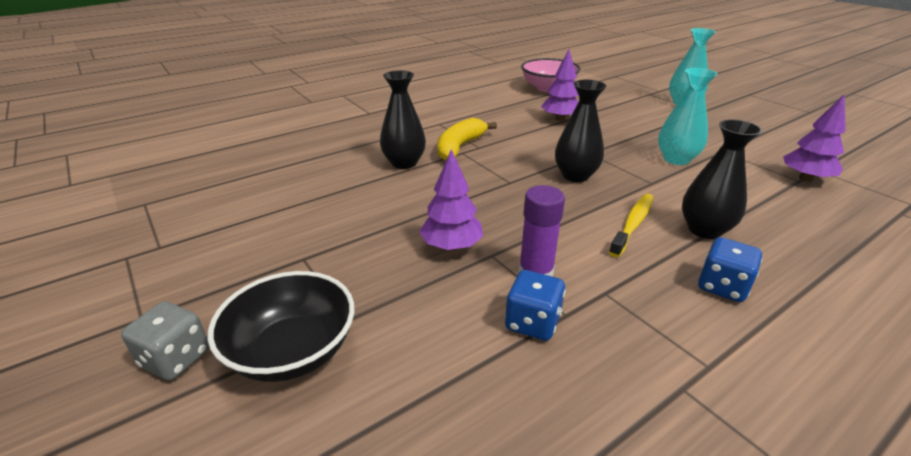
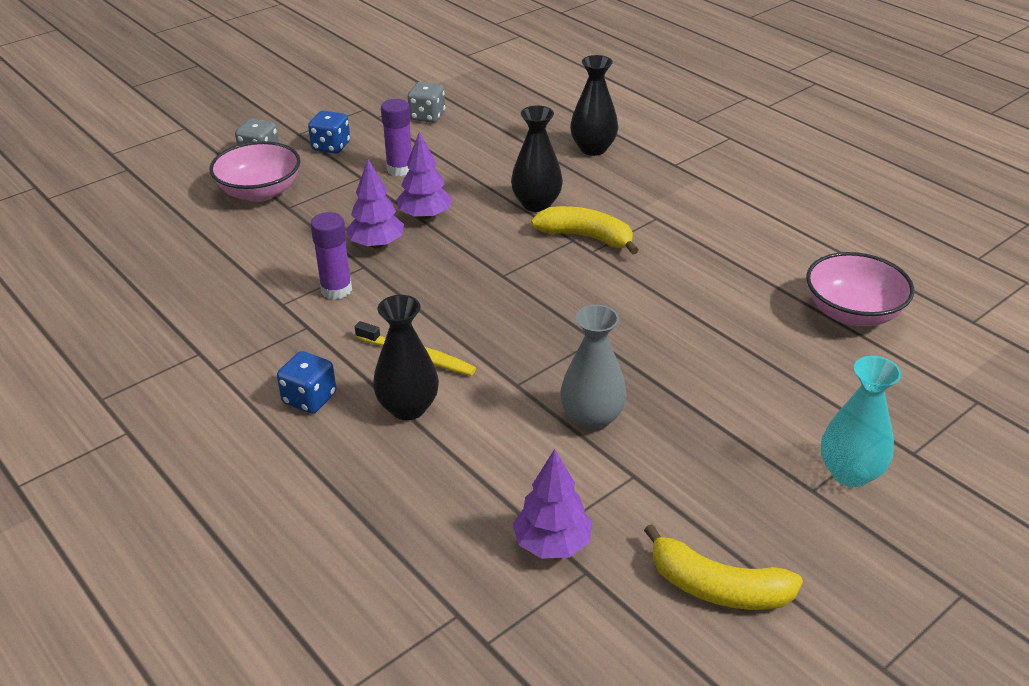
camera: 85 degrees right, 5 degrees up
black bowl [208,271,354,382] -> pink bowl [209,141,301,202]
blue dice [505,270,565,341] -> blue dice moved to [308,111,350,154]
purple tree [541,49,578,121] -> purple tree moved to [396,132,452,220]
black vase [555,80,606,182] -> black vase moved to [570,55,618,156]
turquoise vase [658,68,717,165] -> grey vase [560,305,627,431]
none -> purple glue stick [381,99,412,176]
none -> grey dice [408,82,445,123]
none -> yellow banana [644,524,803,610]

